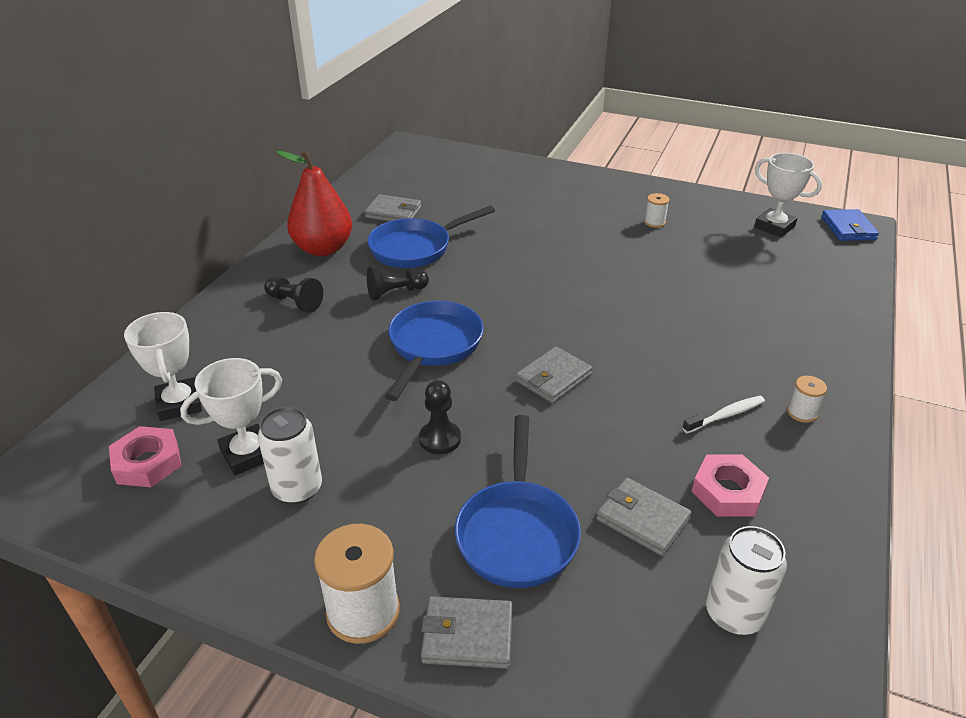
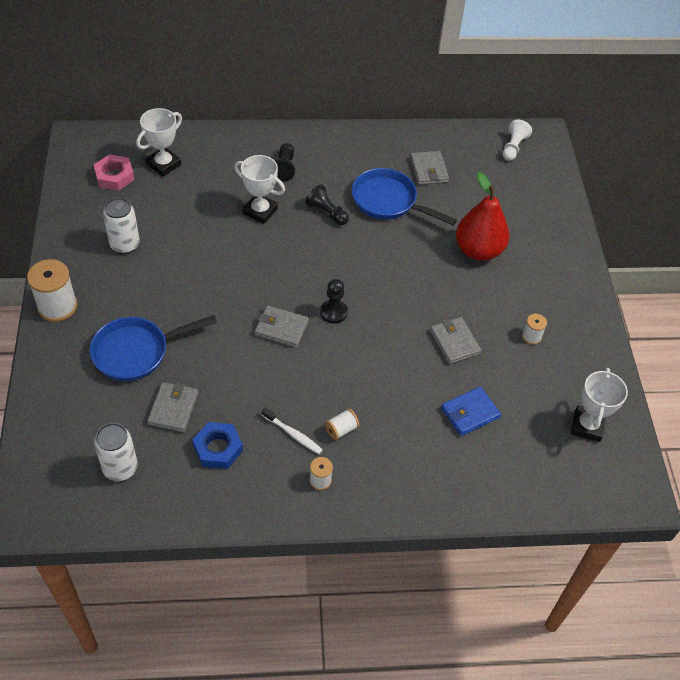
camera: 60 degrees right, 15 degrees up
white trophy [180,358,282,475] -> white trophy moved to [234,155,285,224]
red pear [277,150,352,256] -> red pear moved to [456,172,510,261]
blue pan [385,301,484,401] -> none
black pawn [419,380,461,454] -> black pawn moved to [320,279,348,324]
grey wallet [421,596,513,669] -> grey wallet moved to [430,317,482,364]
pink nut [691,454,769,516] -> blue nut [192,422,243,469]
blue wallet [821,209,879,241] -> blue wallet moved to [441,387,501,436]
none -> white spool [325,409,360,440]
none -> white pawn [502,119,532,161]

